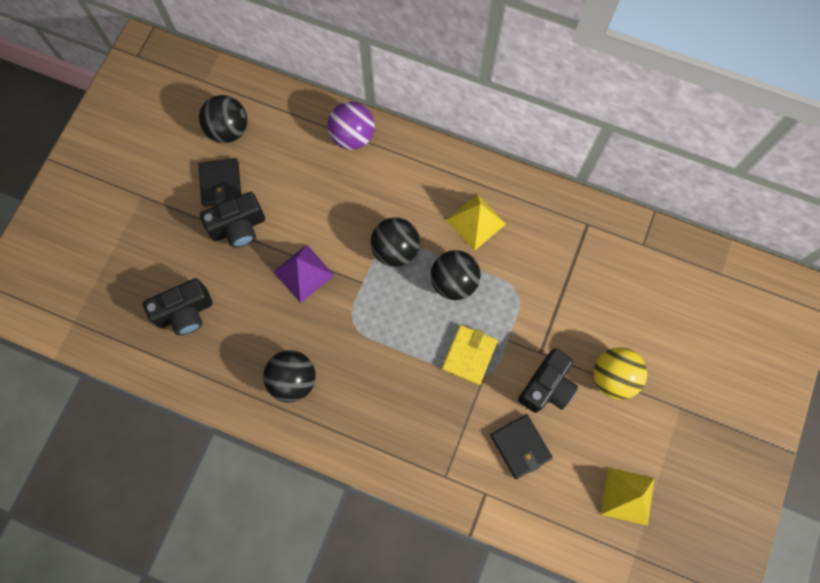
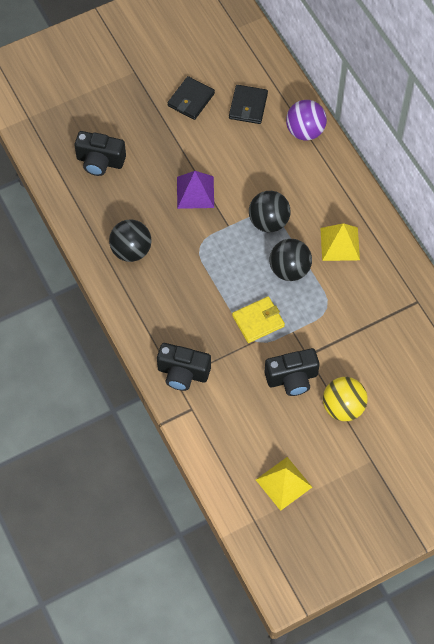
camera: 40 degrees right, 10 degrees down
black ball [199,95,247,143] -> none
black camera [200,192,265,248] -> black camera moved to [157,343,211,391]
black wallet [490,414,553,479] -> black wallet moved to [229,85,268,124]

